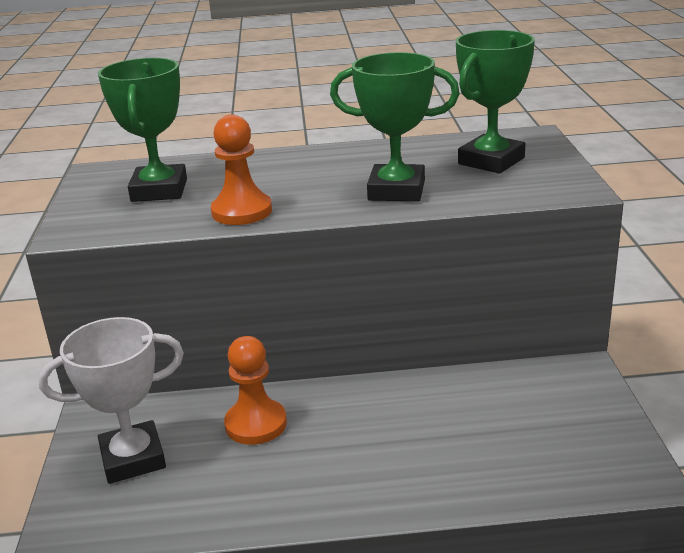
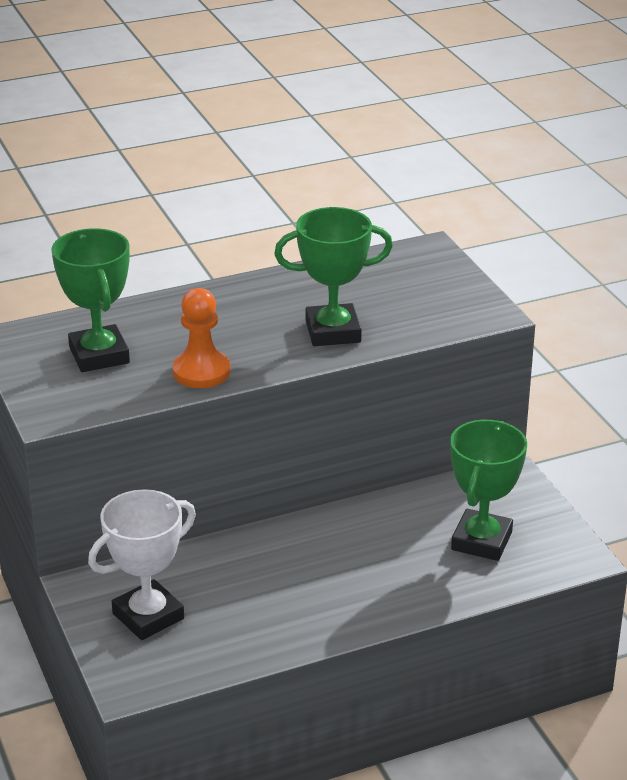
camera: 20 degrees left, 5 degrees up
orange pawn [224,336,287,445] -> none
green trophy [456,30,535,174] -> green trophy moved to [450,420,527,561]

